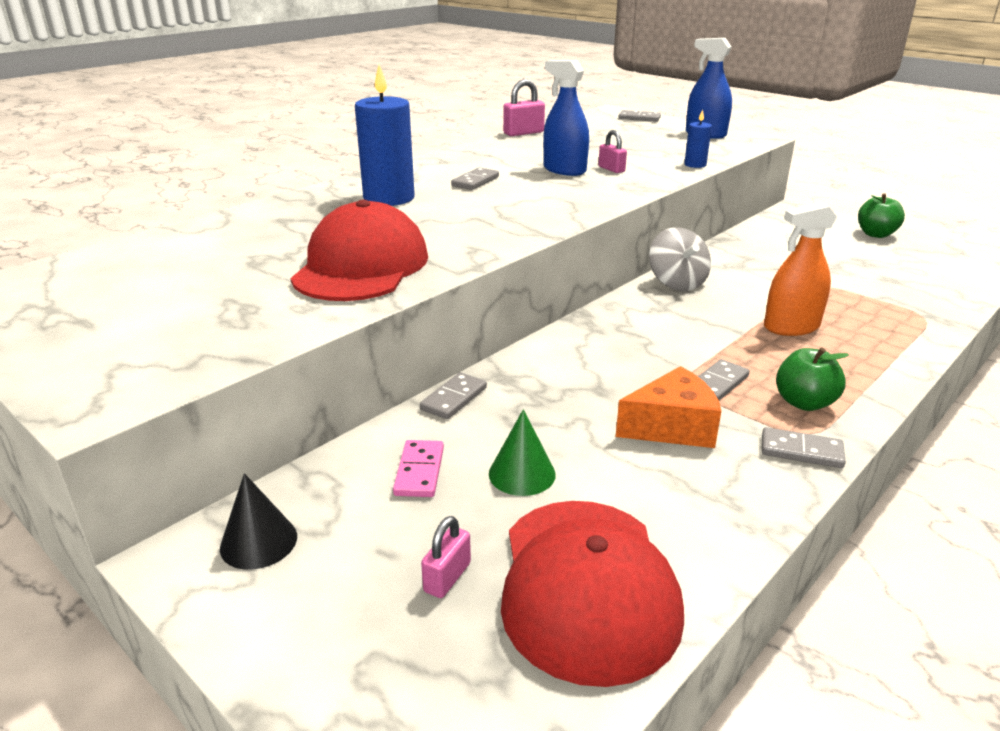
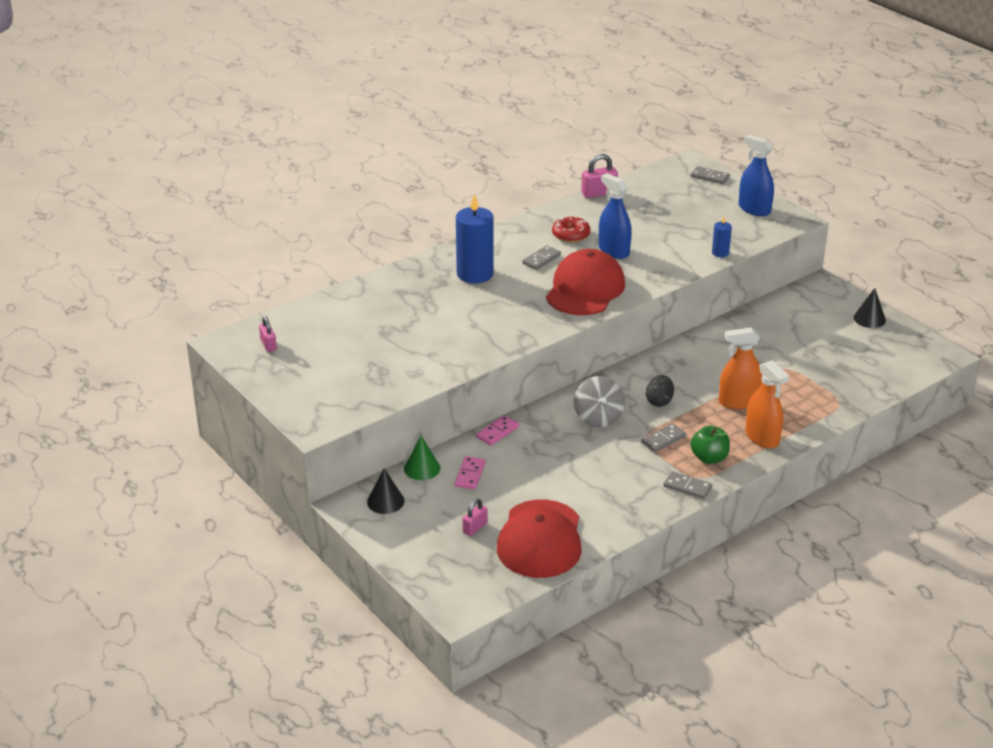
camera: 10 degrees right, 5 degrees up
red cap [290,200,428,301] -> red cap moved to [546,249,625,315]
grey domino [420,372,487,419] -> pink domino [476,415,519,446]
green cone [489,409,556,496] -> green cone moved to [404,436,440,480]
pink padlock [598,130,627,173] -> pink padlock moved to [259,316,277,352]
orange cheese [616,366,721,448] -> none
grey spinning top [649,227,711,291] -> grey spinning top moved to [574,376,625,428]
green apple [858,193,905,238] -> black cone [853,288,886,328]
none -> red donut [552,216,590,242]
none -> black egg [646,375,674,407]
none -> orange spray bottle [745,360,789,449]

